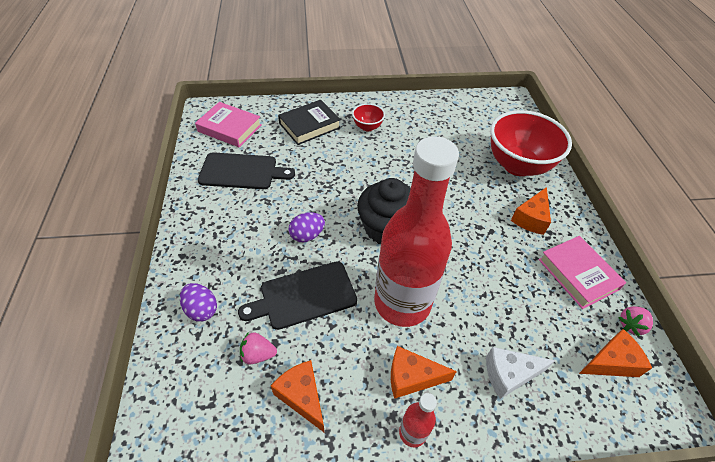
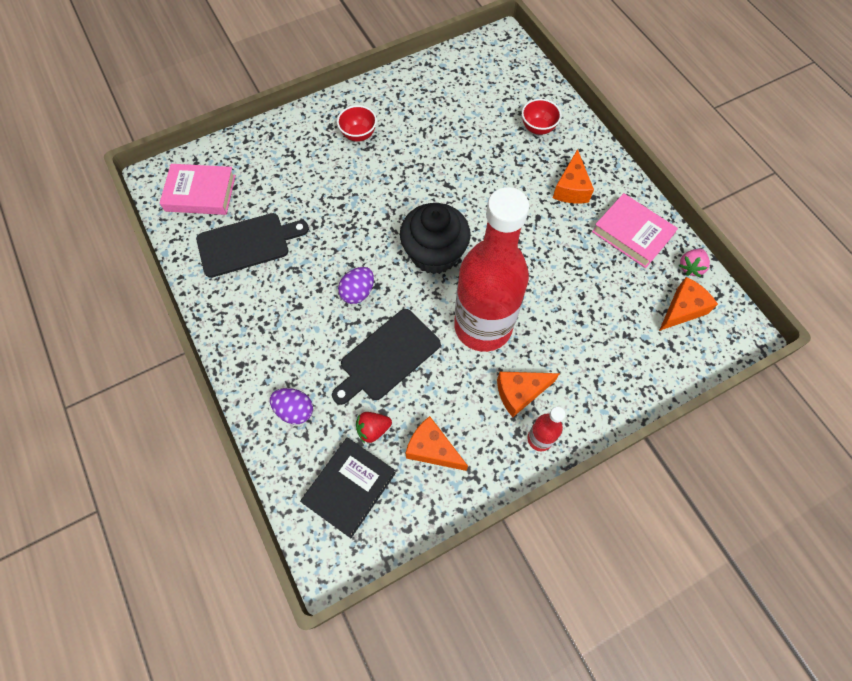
camera: 20 degrees left, 15 degrees up
pink strawberry [240,332,277,365] -> red strawberry [356,412,392,443]
black book [278,100,341,145] -> black book moved to [300,437,396,538]
white cheese [486,347,555,399] -> none
red bowl [490,110,572,176] -> red bowl [522,99,561,135], size x0.46

